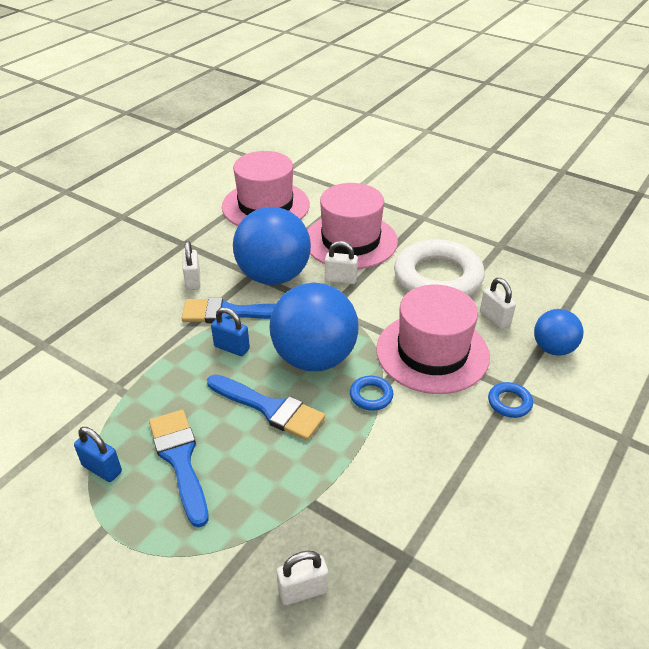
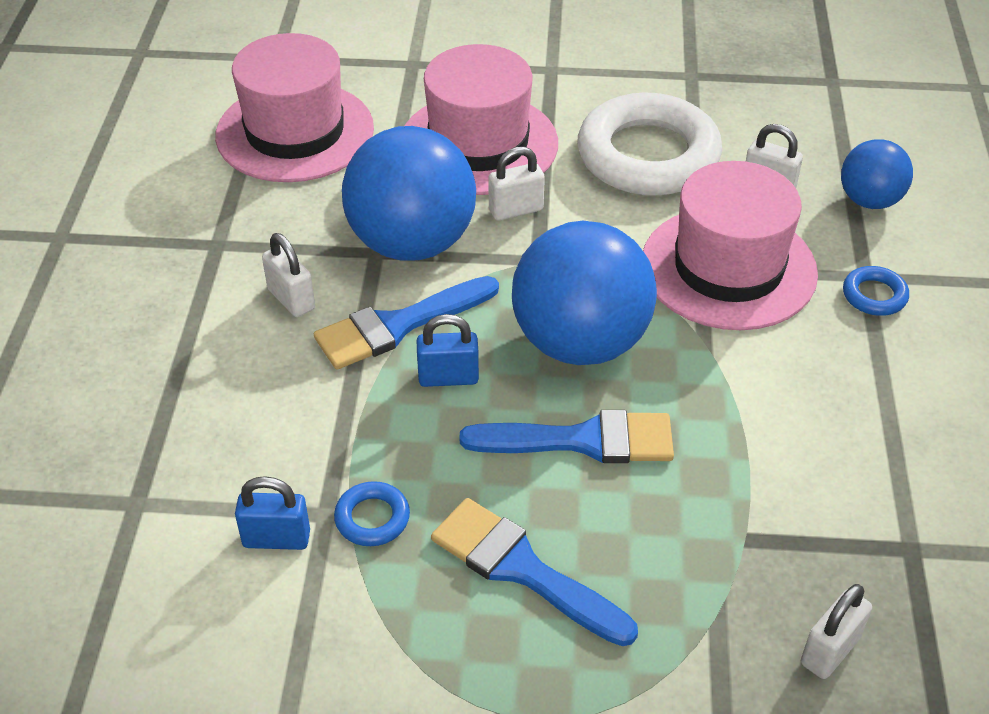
camera: 30 degrees left, 5 degrees up
blue padlock [74,427,122,482] -> blue padlock moved to [235,476,310,550]
blue ring [350,376,393,410] -> blue ring moved to [334,481,410,546]

